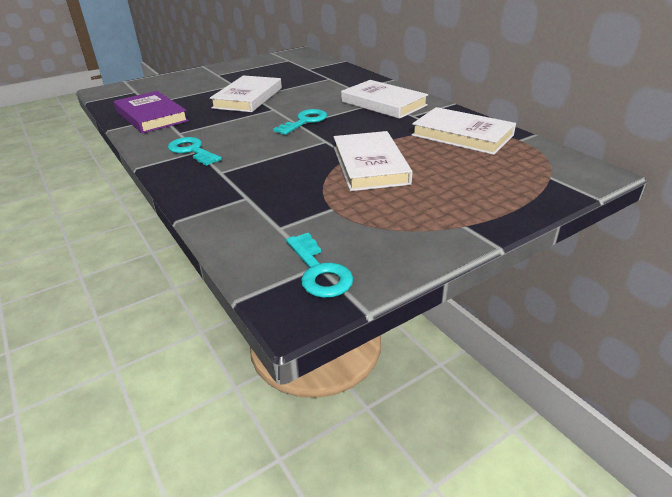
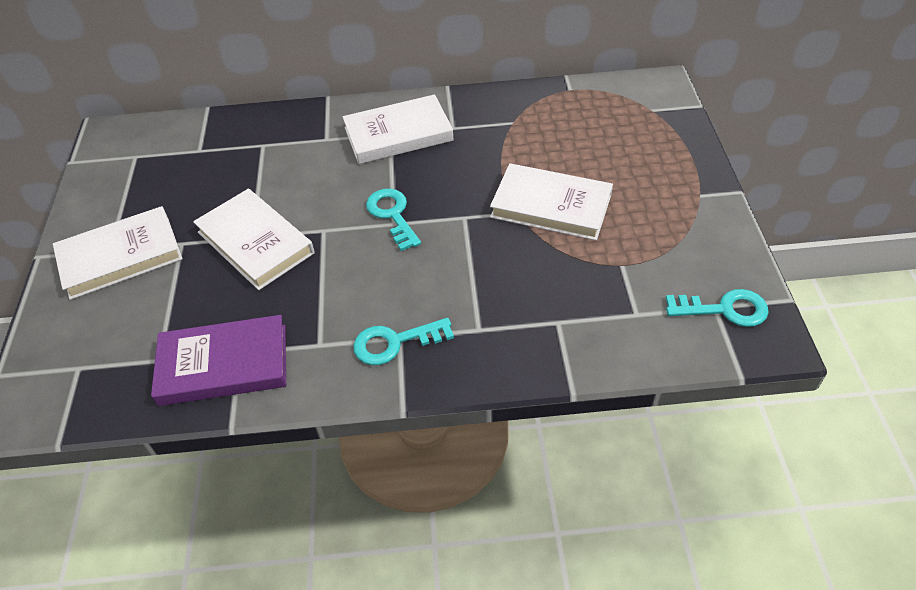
camera: 60 degrees left, 15 degrees up
white book [412,107,516,155] -> white book moved to [53,206,183,300]

